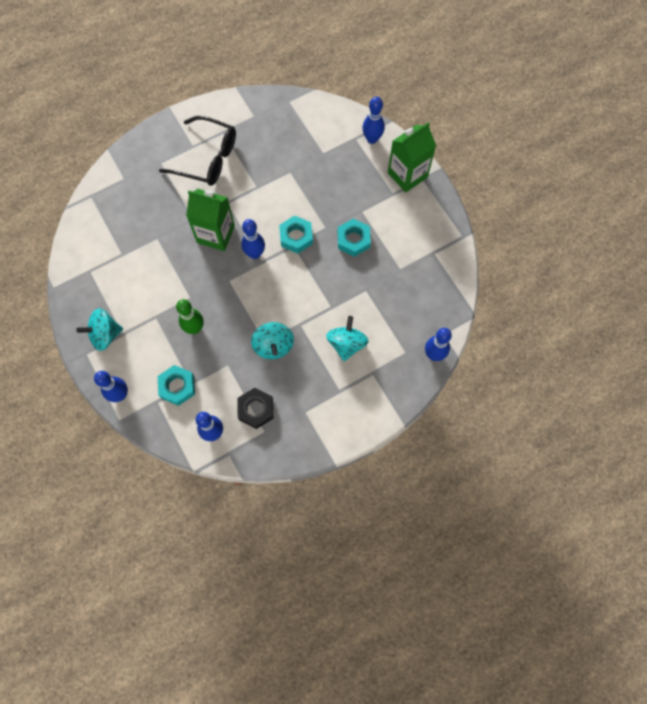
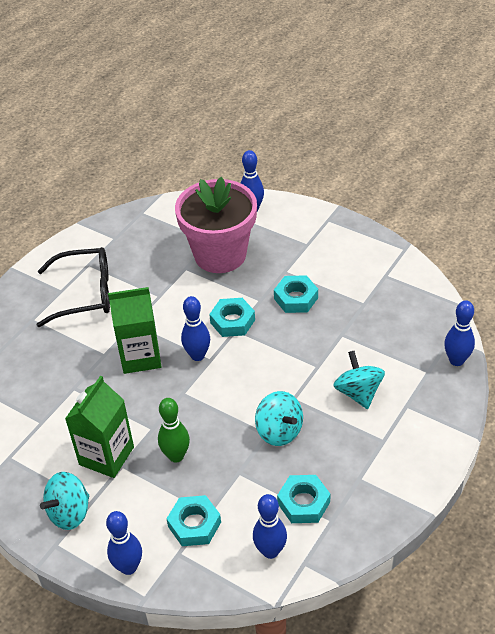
camera: 25 degrees left, 25 degrees down
black nut [238,388,273,429] -> turquoise nut [277,475,331,523]
green carton [388,122,436,192] -> green carton moved to [65,376,134,478]
none -> pink flower pot [175,177,257,273]

